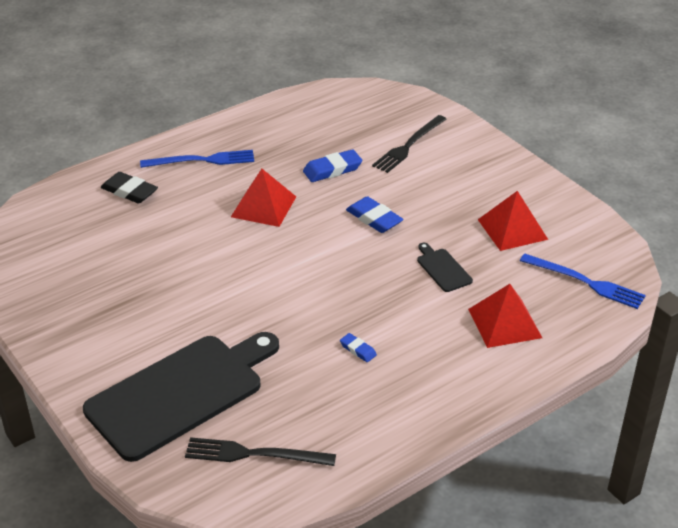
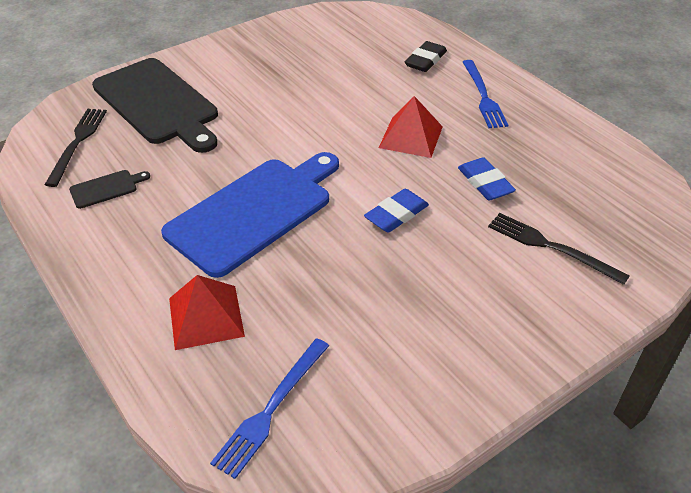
camera: 90 degrees right, 5 degrees up
blue eraser [340,333,377,362] -> none
black cutting board [417,243,473,292] -> black cutting board moved to [69,170,150,209]
red pyramid [478,191,548,251] -> none
none -> blue cutting board [161,152,339,278]

